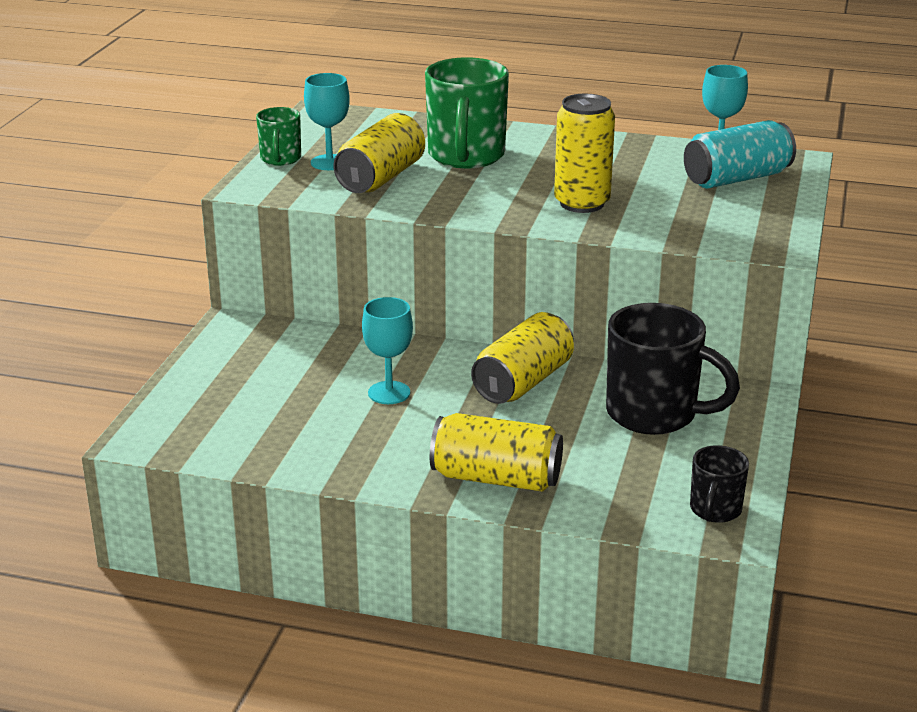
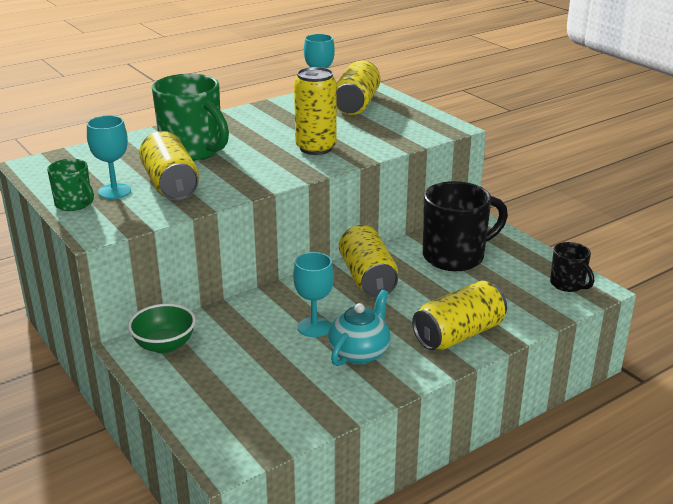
camera: 50 degrees left, 0 degrees up
turquoise can [684,120,796,189] -> yellow can [337,61,381,115]
none -> green bowl [128,304,196,354]
none -> turquoise teapot [328,290,390,366]

